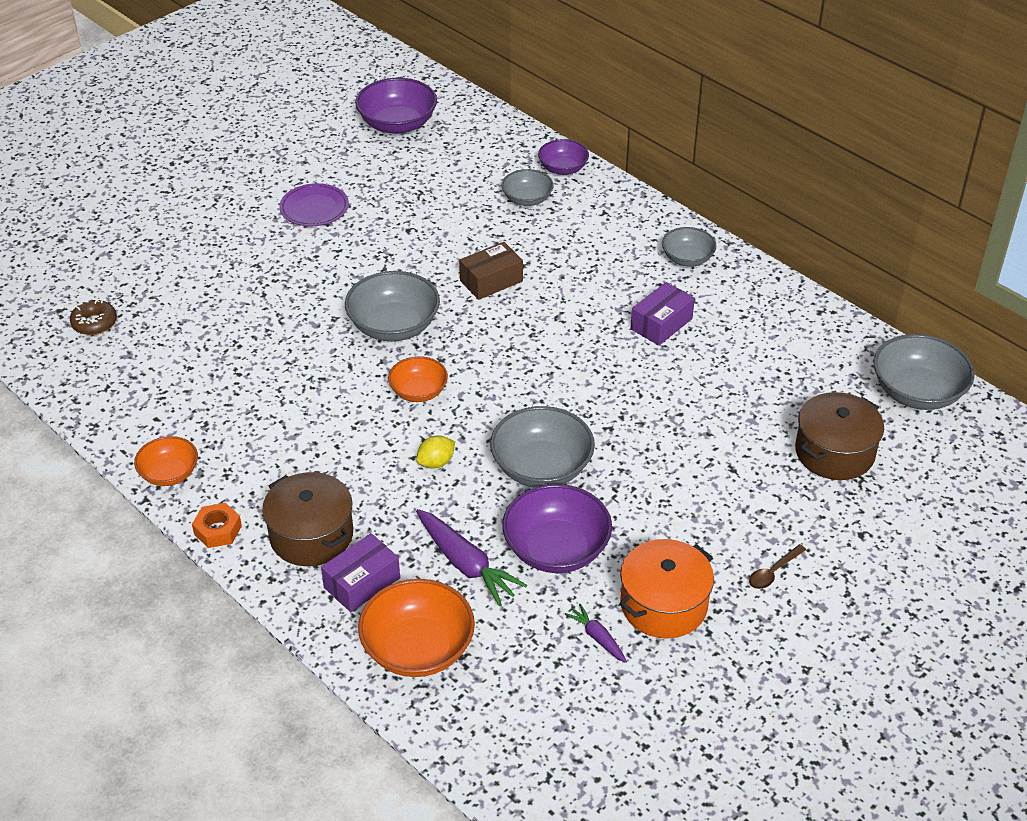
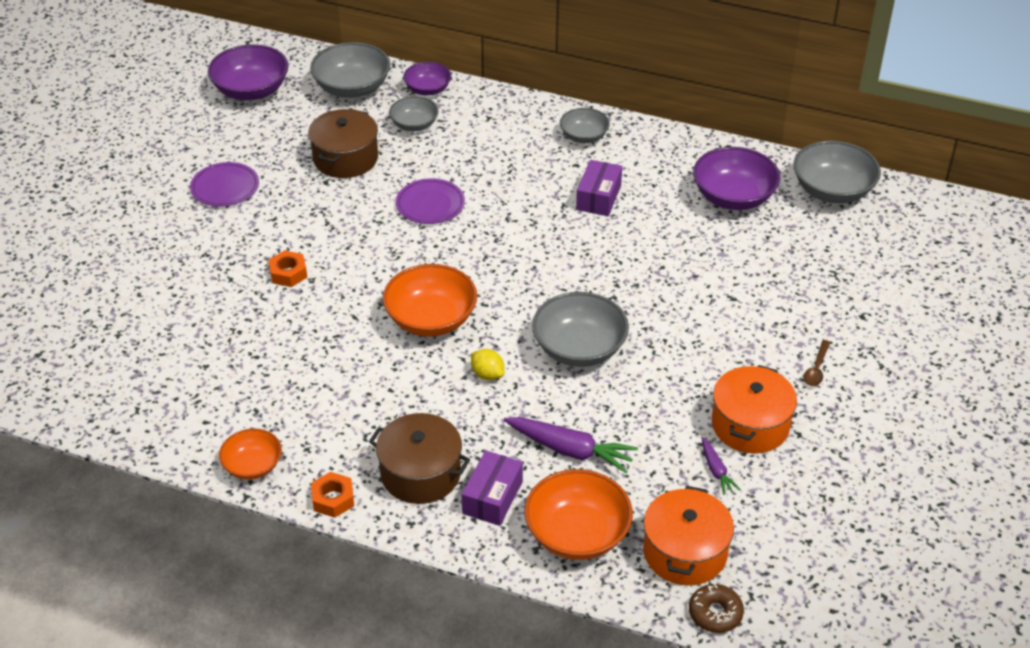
camera: 25 degrees left, 0 degrees up
brown donut [70,300,117,335] -> brown donut moved to [689,584,744,633]
grey bowl [345,271,440,341] -> grey bowl moved to [310,42,391,98]
orange bowl [388,356,448,402] -> orange bowl [383,264,477,336], size x1.65
yellow lemon [416,435,455,468] -> yellow lemon turned 75 degrees counterclockwise [471,349,505,380]
brown box [459,242,523,300] -> purple plate [396,178,465,224]
purple bowl [502,484,612,573] -> purple bowl moved to [693,147,780,210]
purple carrot [565,604,627,663] -> purple carrot turned 135 degrees counterclockwise [701,437,741,495]
brown pot [795,392,884,480] -> brown pot moved to [308,109,378,178]
none -> orange nut [268,250,307,287]
none -> orange pot [643,486,734,586]

